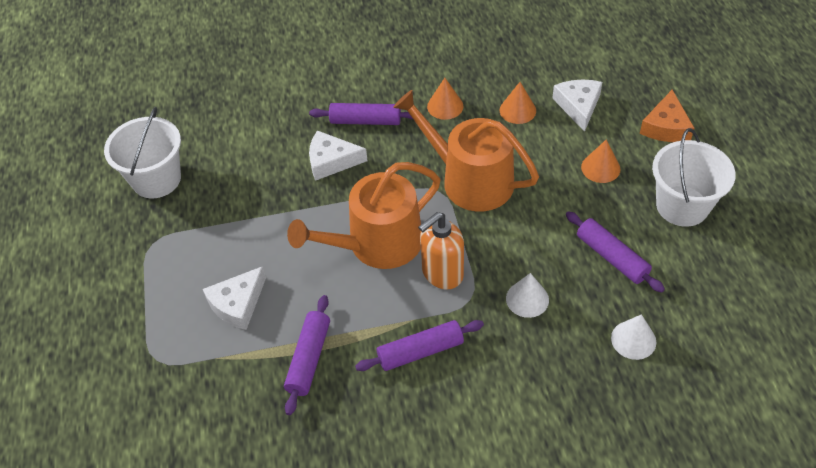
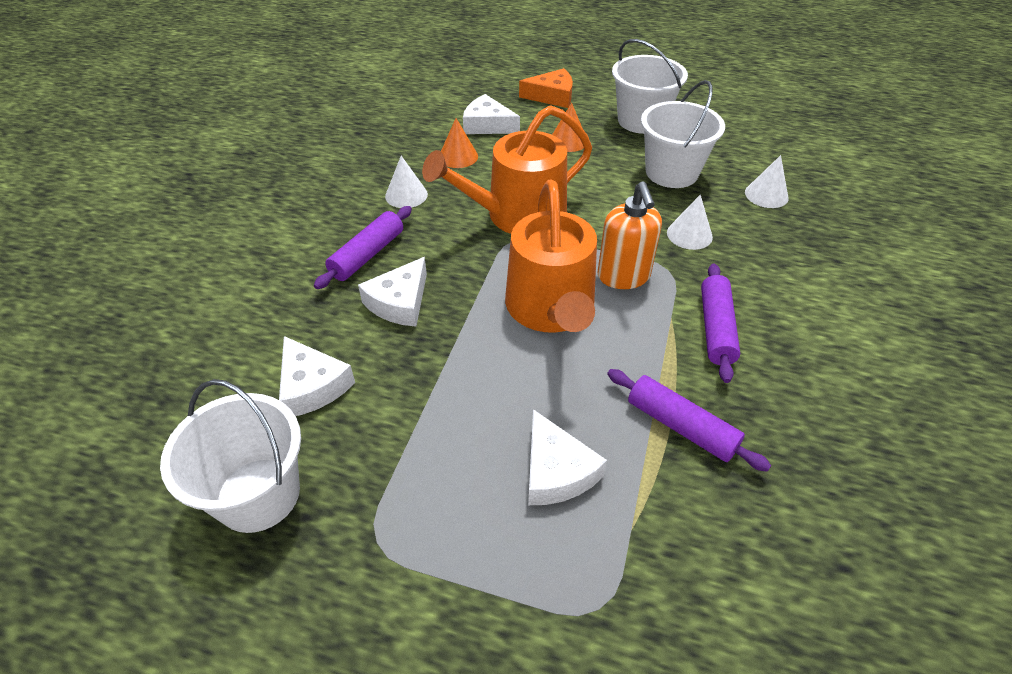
camera: 65 degrees left, 5 degrees down
orange cone [427,78,463,120] -> white cone [385,156,428,208]
purple rolling pin [566,211,665,293] -> white bucket [641,80,725,188]
orange cheese [640,90,694,142] -> orange cheese turned 45 degrees counterclockwise [519,68,573,108]
none -> white cheese [279,336,355,416]

